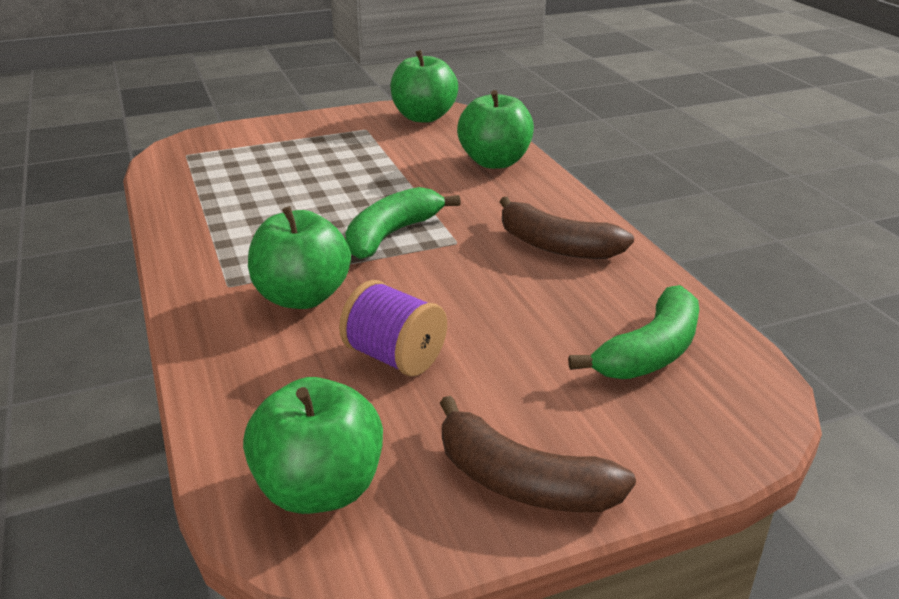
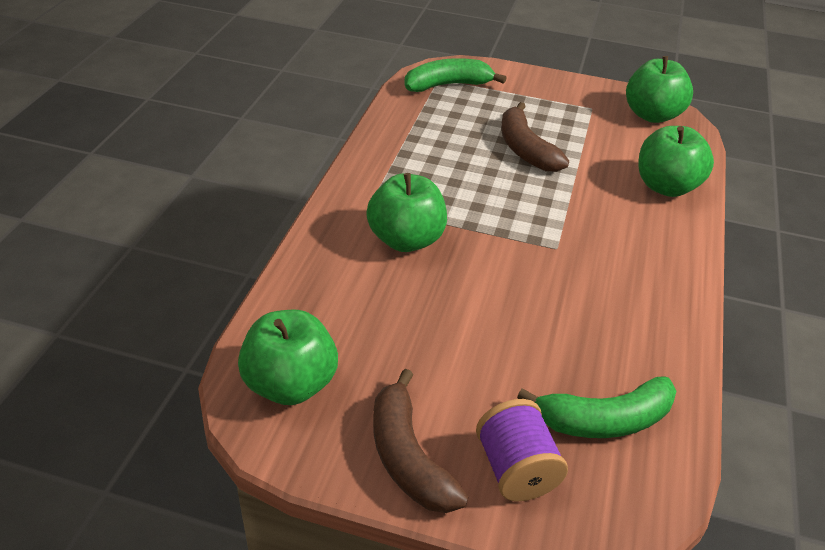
camera: 35 degrees right, 10 degrees up
purple spool [339,280,447,376] -> purple spool moved to [476,399,568,502]
green banana [345,187,461,259] -> green banana moved to [404,58,506,92]
brown banana [500,197,634,259] -> brown banana moved to [501,102,569,172]

